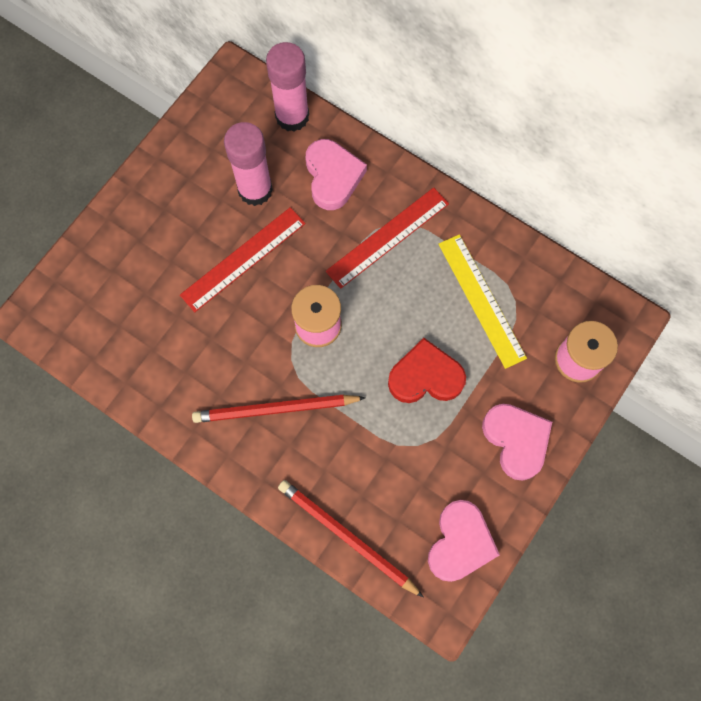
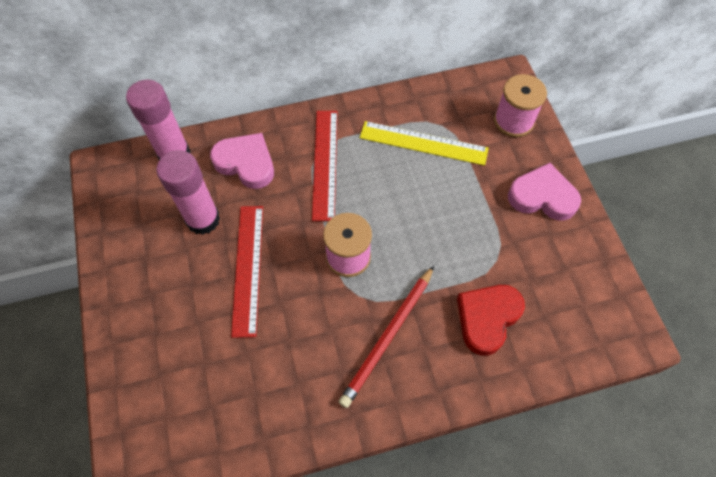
camera: 50 degrees left, 10 degrees down
red pencil [278,480,424,598] -> none
red heart [388,338,466,403] -> red heart moved to [457,285,525,356]
pink heart [428,500,500,582] -> none

